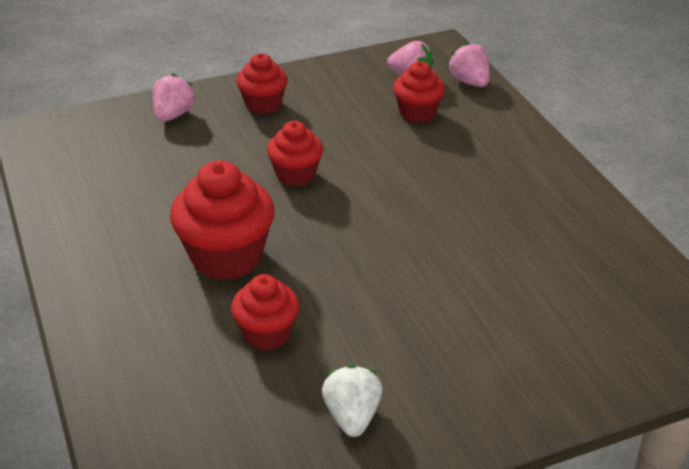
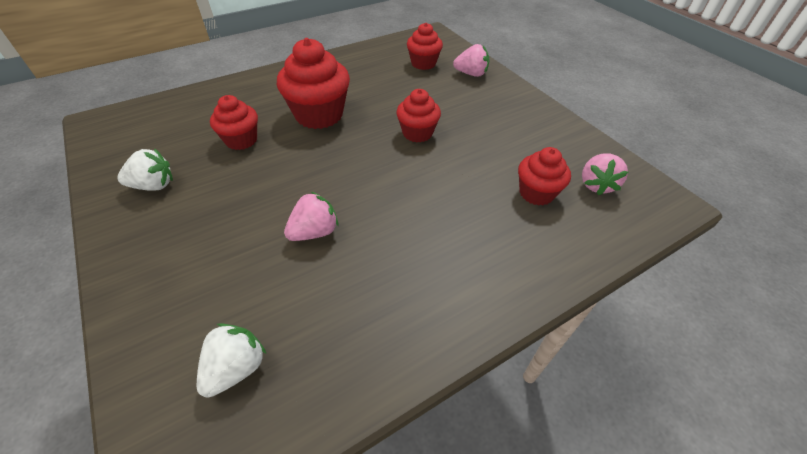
camera: 80 degrees right, 10 degrees up
red cupcake [236,53,288,114] -> red cupcake moved to [407,23,443,70]
pink strawberry [448,42,489,87] -> pink strawberry moved to [284,192,338,241]
none -> white strawberry [197,323,266,398]

